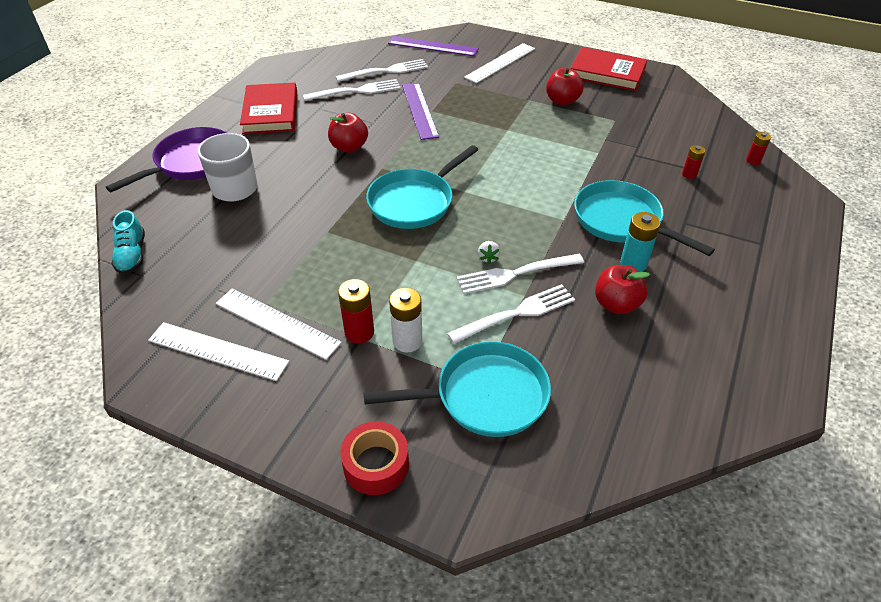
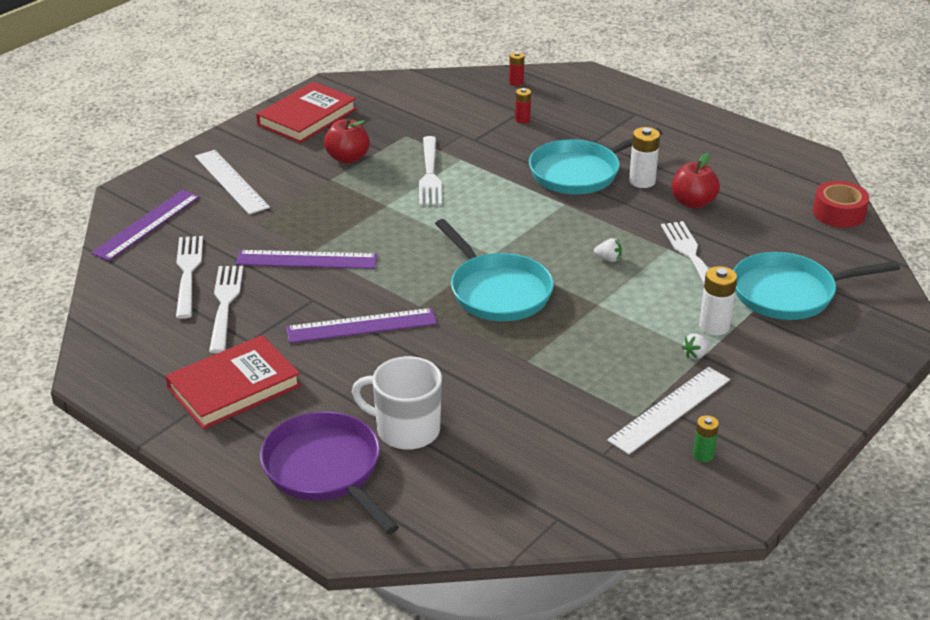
camera: 75 degrees left, 10 degrees down
turquoise shoe [112,210,145,275] -> none
white ruler [148,322,290,381] -> green battery [693,415,719,462]
red book [240,82,297,134] -> red book turned 45 degrees counterclockwise [165,335,301,429]
red apple [328,113,368,153] -> purple ruler [286,308,437,343]
red battery [338,279,374,343] -> white strawberry [682,333,711,359]
red tape [340,421,409,495] -> red tape moved to [813,181,869,228]
turquoise pan [364,341,551,437] -> turquoise pan turned 105 degrees counterclockwise [733,252,900,320]
white fork [457,254,584,294] -> white fork moved to [419,136,442,205]
turquoise battery [620,212,660,272] -> white battery [629,127,660,188]

